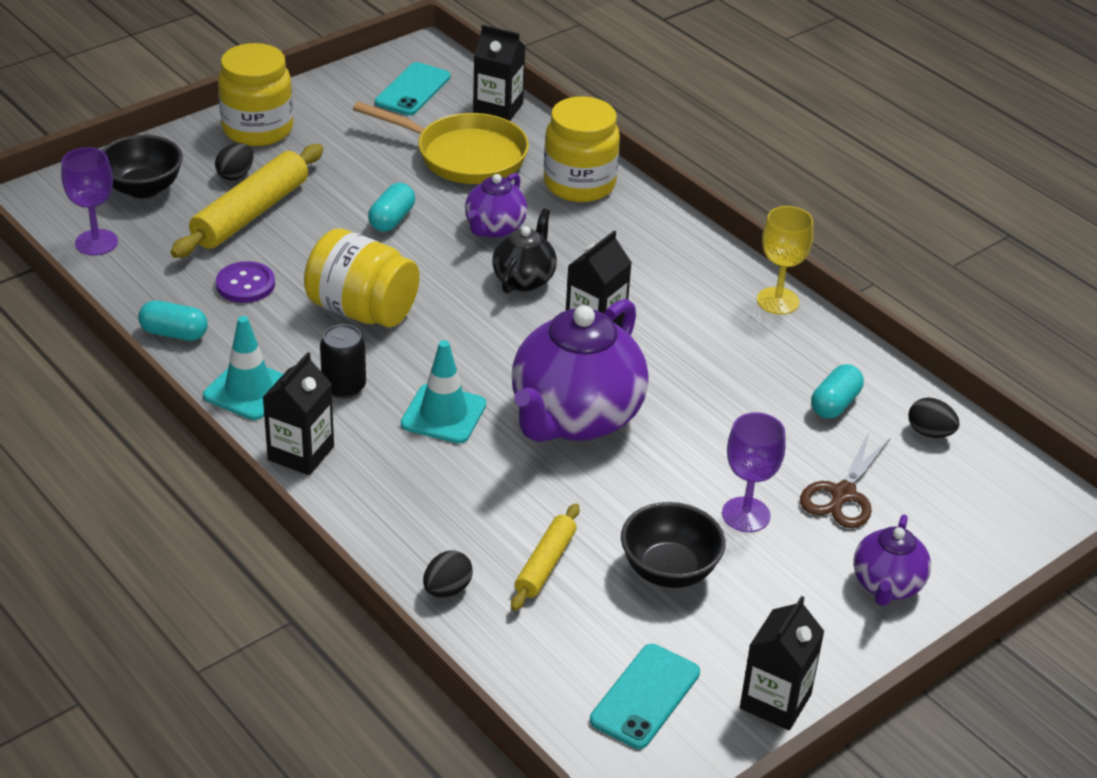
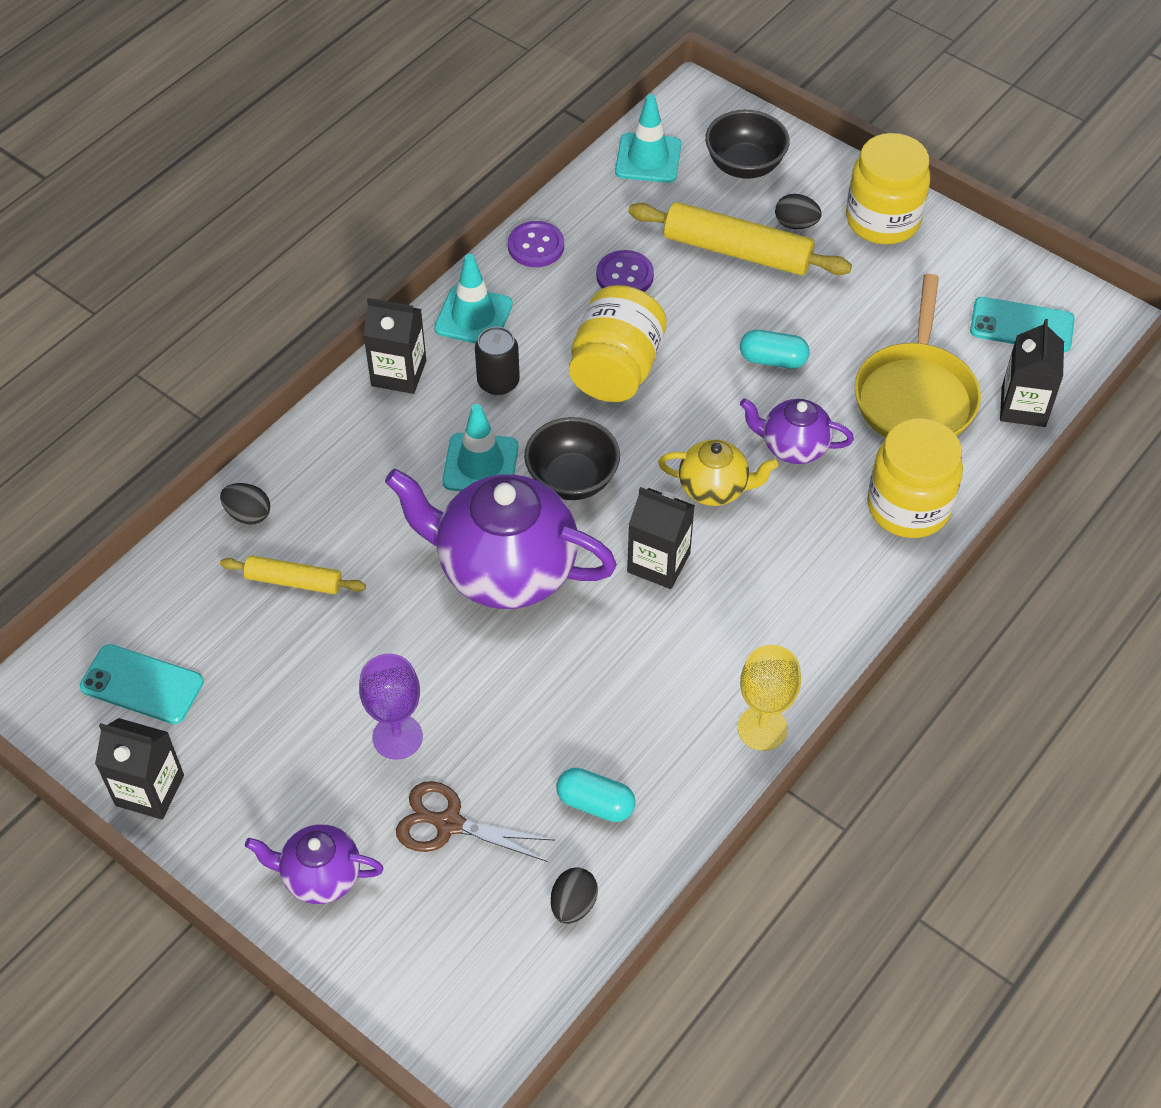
camera: 80 degrees right, 15 degrees up
purple goblet [61,147,118,256] -> turquoise traffic cone [615,94,681,183]
turquoise capsule [138,300,208,341] -> purple button [508,221,564,267]
black teapot [492,208,557,294] -> yellow teapot [658,439,778,506]
black bowl [621,502,725,588] -> black bowl moved to [524,417,620,500]

